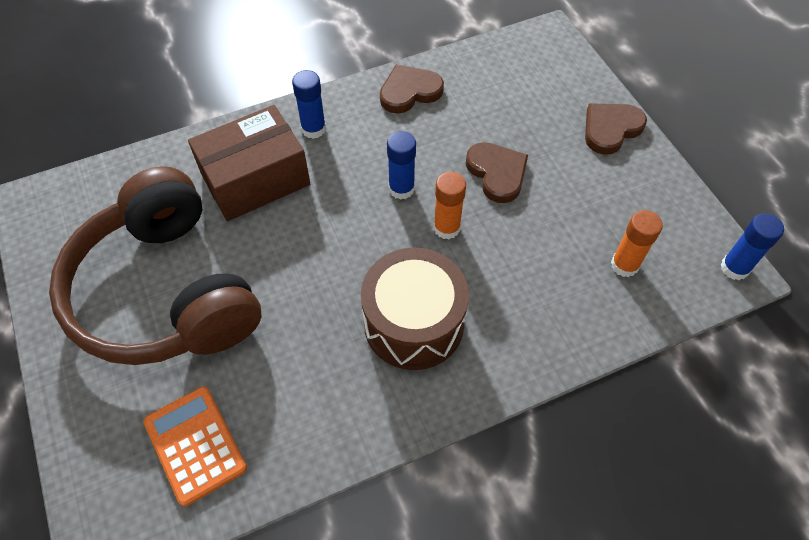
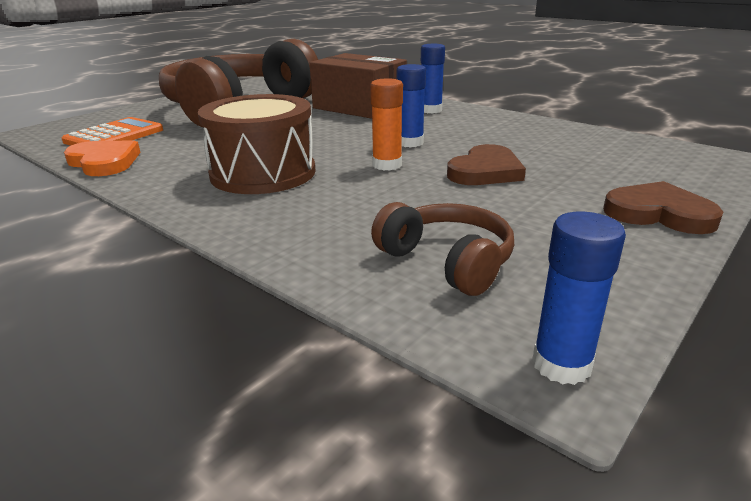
camera: 65 degrees right, 30 degrees down
brown heart [380,64,444,113] -> none
orange glue stick [611,210,663,277] -> brown headphones [371,202,514,296]
none -> orange heart [64,140,141,176]

